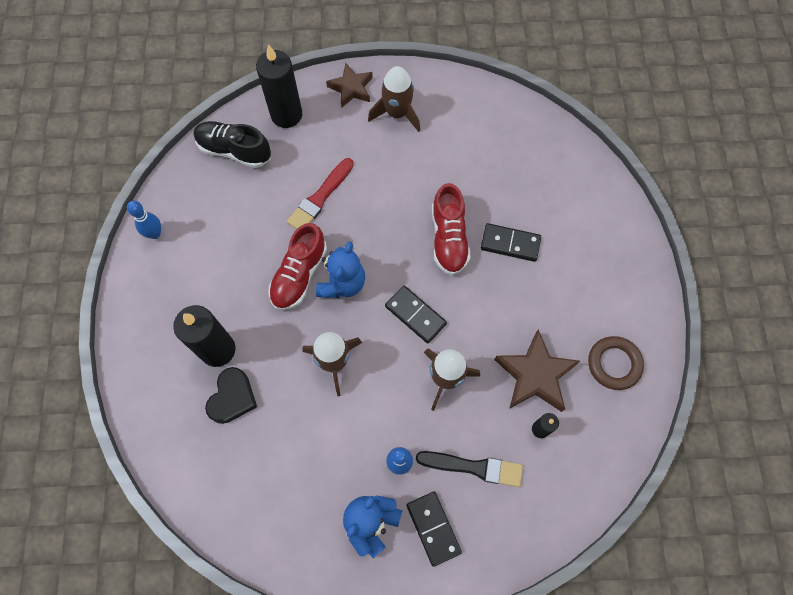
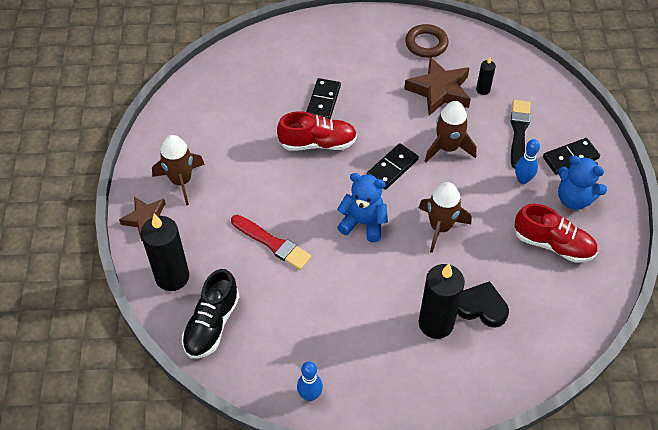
camera: 90 degrees left, 15 degrees down
red shoe [269,223,327,310] -> red shoe moved to [514,204,598,263]

